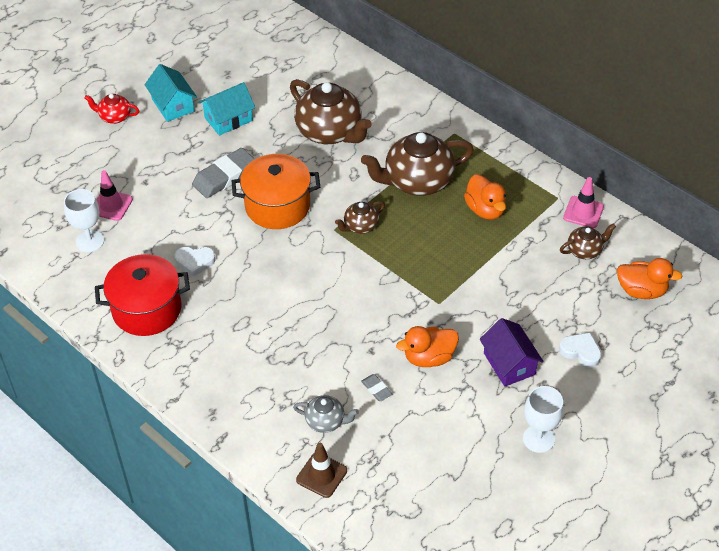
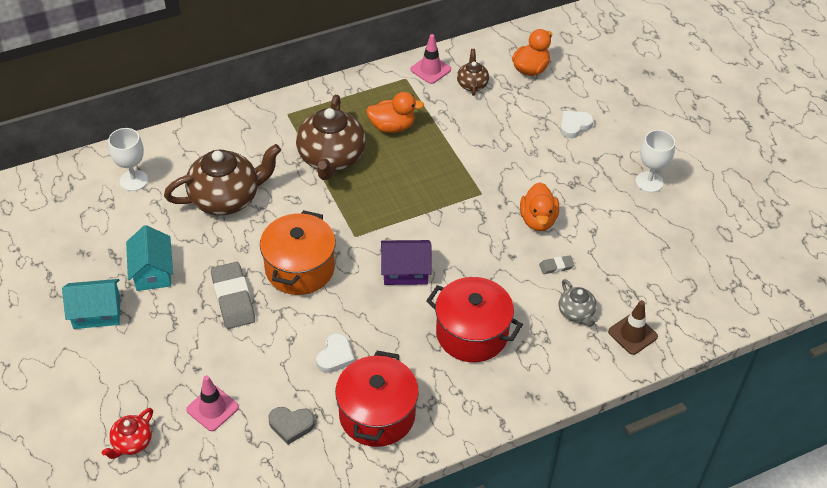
camera: 70 degrees left, 0 degrees up
white goblet [64,189,104,252] -> white goblet moved to [108,128,148,191]
red teapot [85,94,139,124] -> red teapot moved to [102,408,153,459]
grey teapot [293,395,359,433] -> grey teapot turned 120 degrees clockwise [559,279,598,327]
brown teapot [335,201,385,234] -> none
purple house [480,318,544,387] -> purple house moved to [381,240,432,285]
none -> grey heart [269,407,315,445]
none -> red pot [426,277,523,362]

